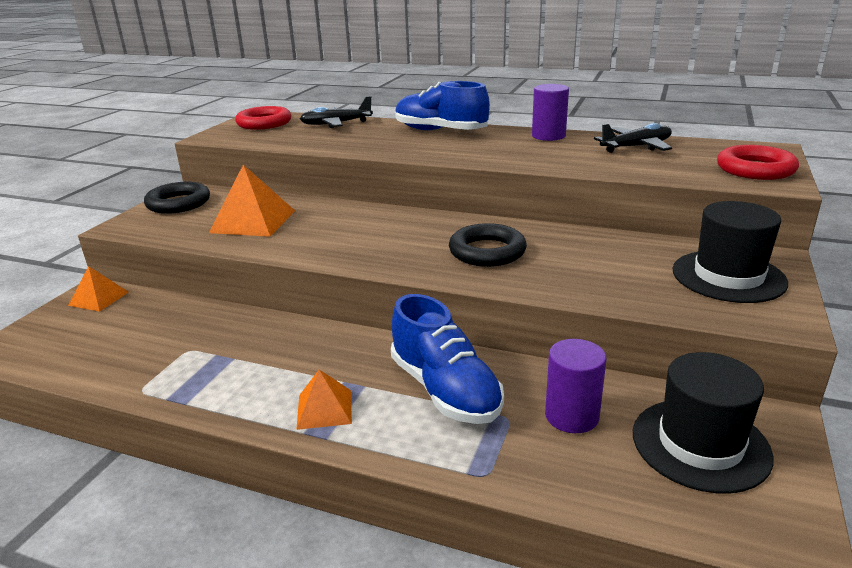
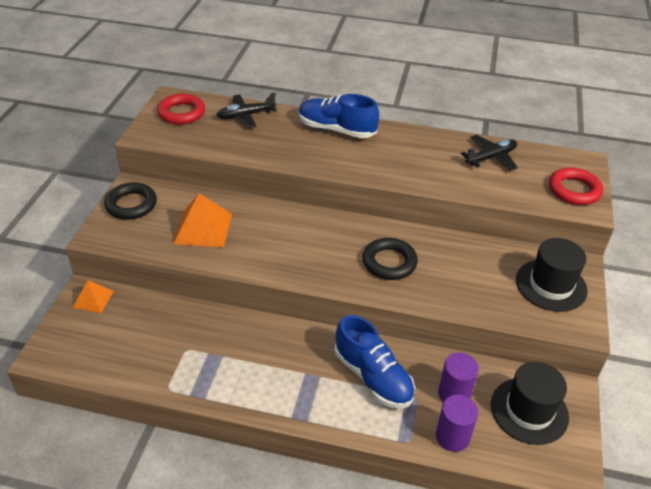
camera: 10 degrees left, 15 degrees up
orange pyramid [296,370,352,430] -> none
purple cylinder [532,84,569,141] -> purple cylinder moved to [436,395,478,452]

